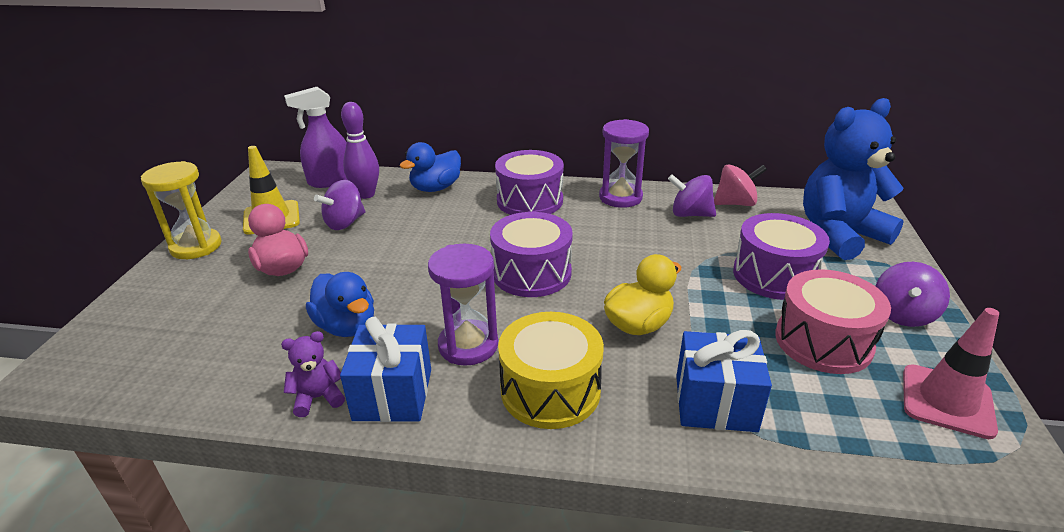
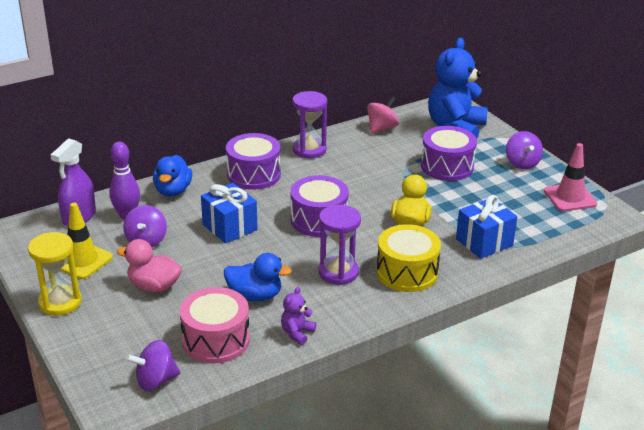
camera: 40 degrees left, 0 degrees up
blue gift [340,317,431,422] -> blue gift moved to [201,183,258,244]
purple spinning top [668,174,716,217] -> purple spinning top moved to [125,340,180,391]
pink drum [775,269,891,374] -> pink drum moved to [179,287,250,363]

